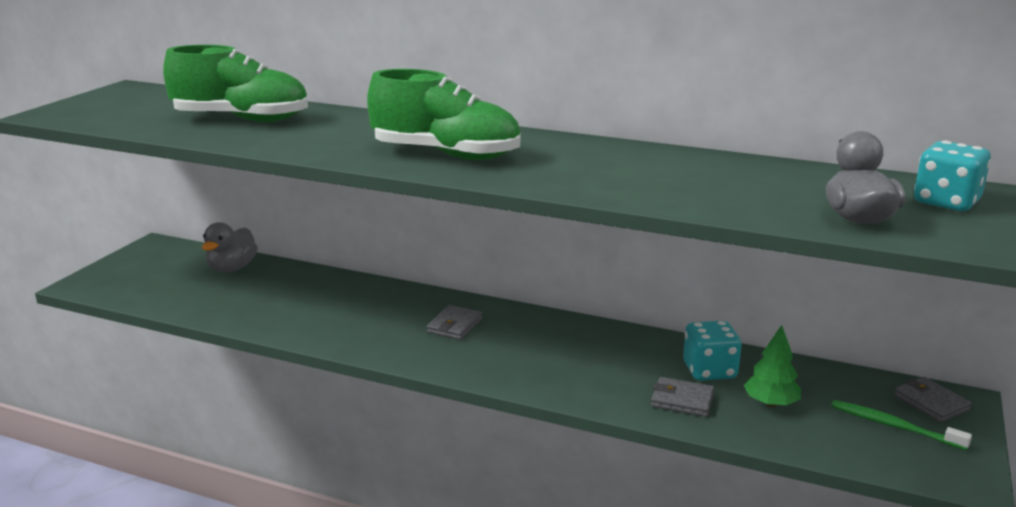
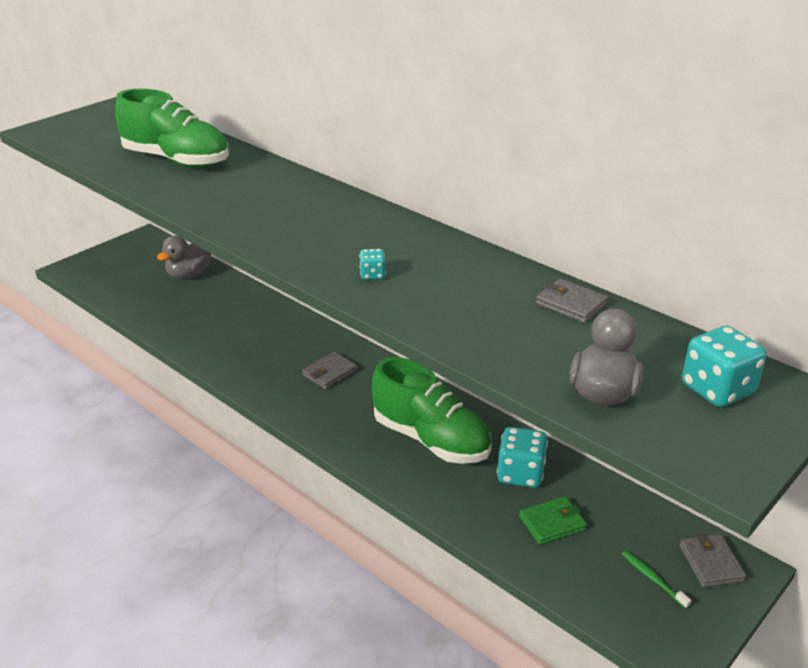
camera: 20 degrees right, 10 degrees up
green shoe [367,69,520,160] -> green shoe moved to [372,357,492,464]
grey wallet [651,377,715,417] -> grey wallet moved to [536,278,608,323]
green tree [744,325,801,407] -> green wallet [519,496,587,545]
green toothbrush [831,400,972,451] -> green toothbrush [622,550,692,609], size x0.66
none -> turquoise dice [359,249,386,280]

